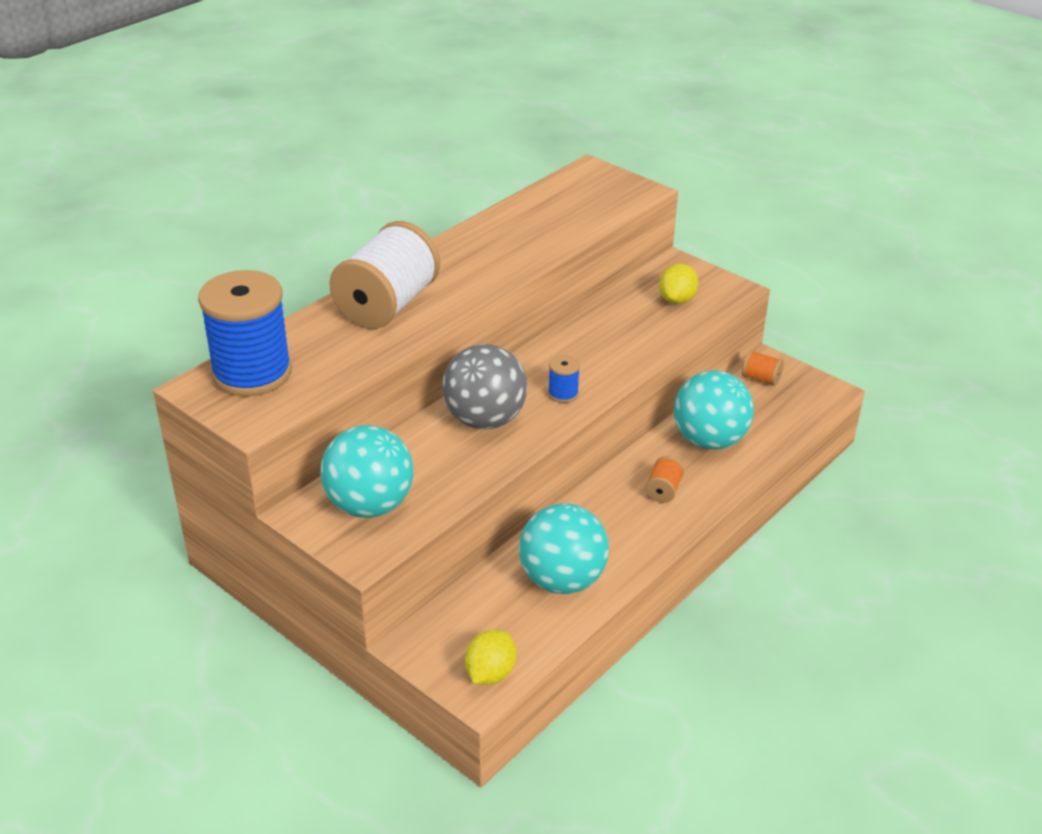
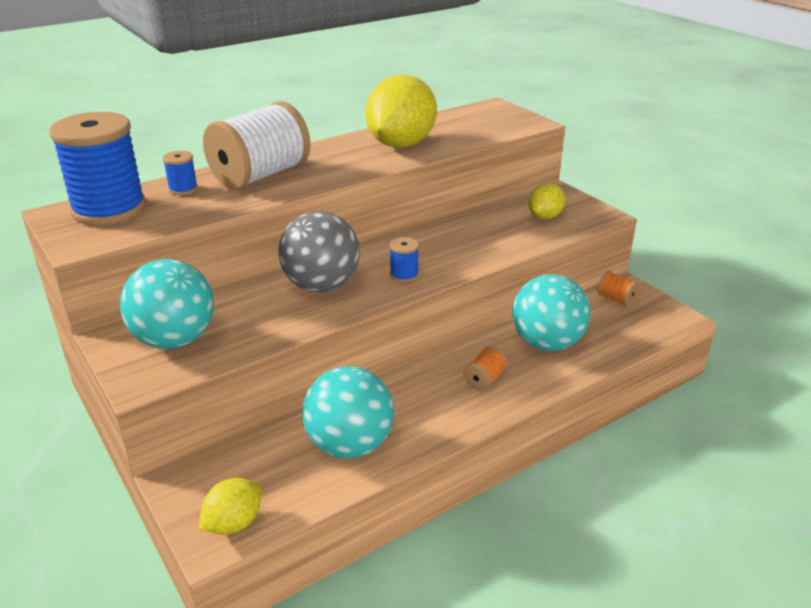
camera: 15 degrees right, 5 degrees down
none -> blue spool [163,151,198,195]
none -> yellow lemon [365,75,437,148]

